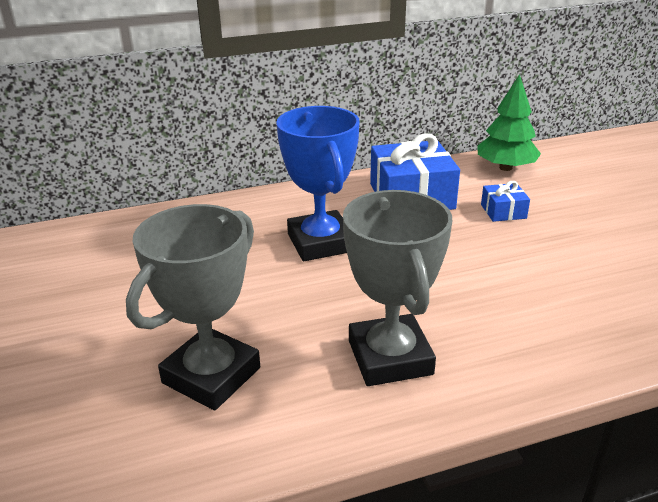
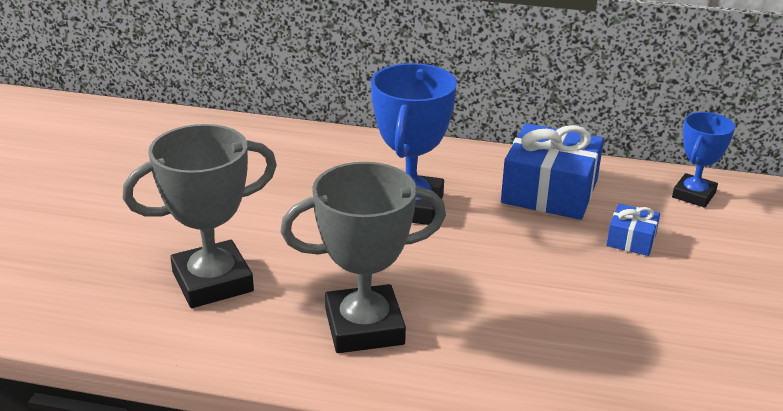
camera: 30 degrees right, 0 degrees up
grey trophy [343,190,452,386] -> grey trophy turned 60 degrees clockwise [280,162,446,353]
green tree [477,74,541,171] -> blue trophy [672,112,735,208]

